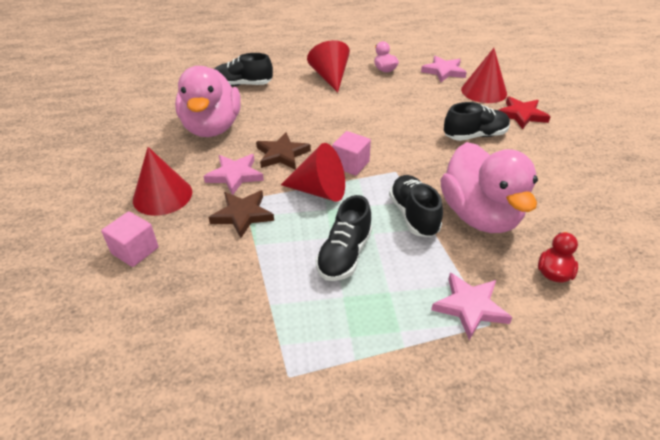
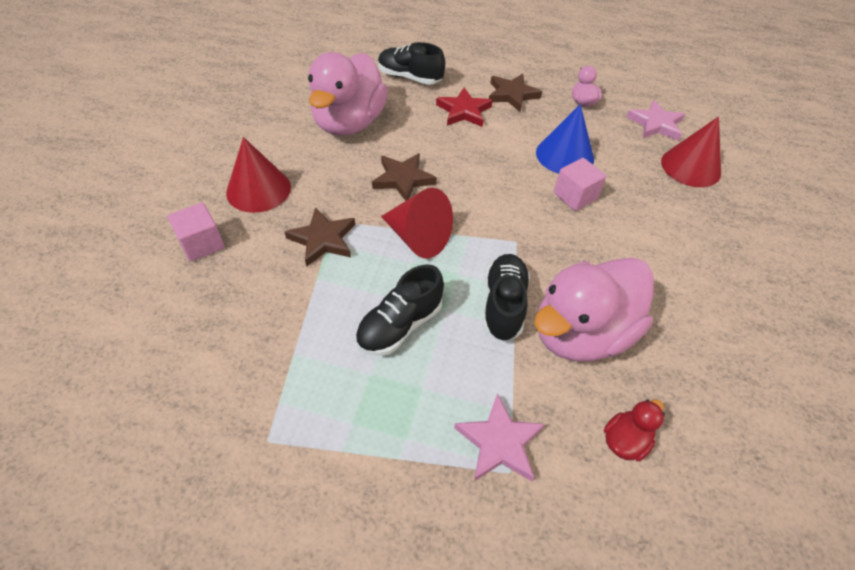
camera: 20 degrees right, 10 degrees up
pink star [204,154,264,195] -> none
red cone [307,40,350,93] -> brown star [489,74,542,112]
pink cube [332,131,371,176] -> pink cube moved to [554,158,606,211]
pink duck [440,142,538,233] -> pink duck turned 45 degrees clockwise [534,257,654,362]
black shoe [444,102,510,141] -> none
red star [499,96,551,129] -> red star moved to [436,87,493,127]
none -> blue cone [536,104,594,174]

